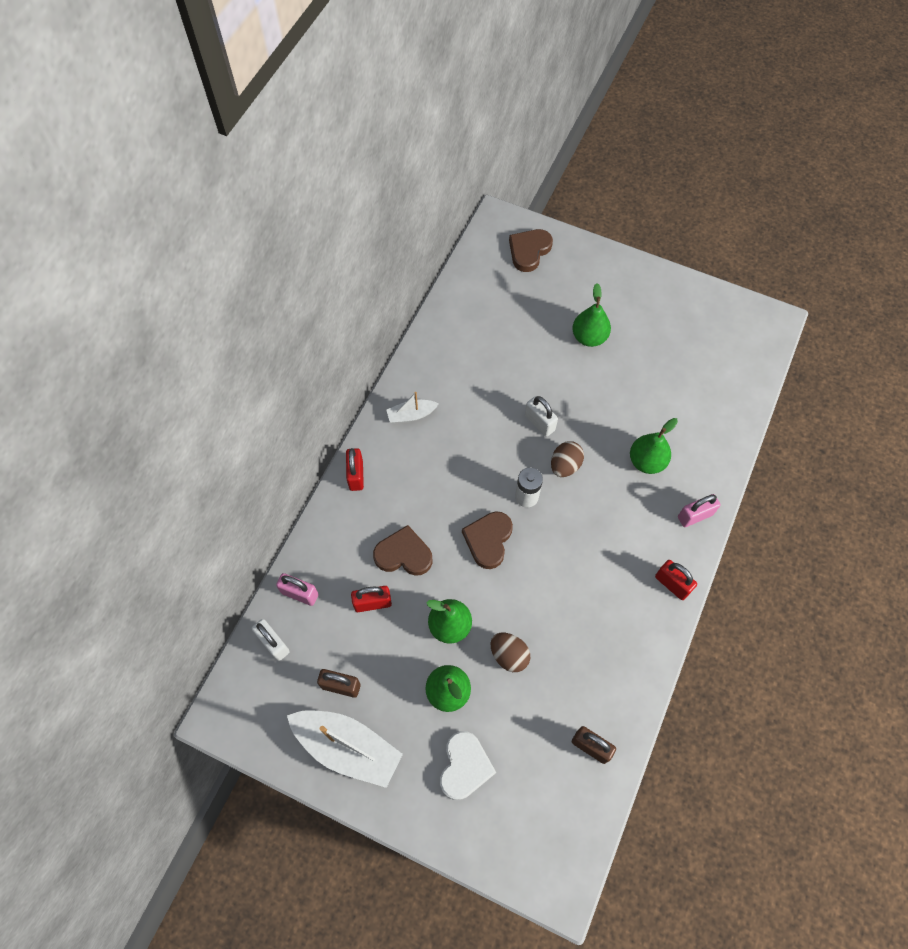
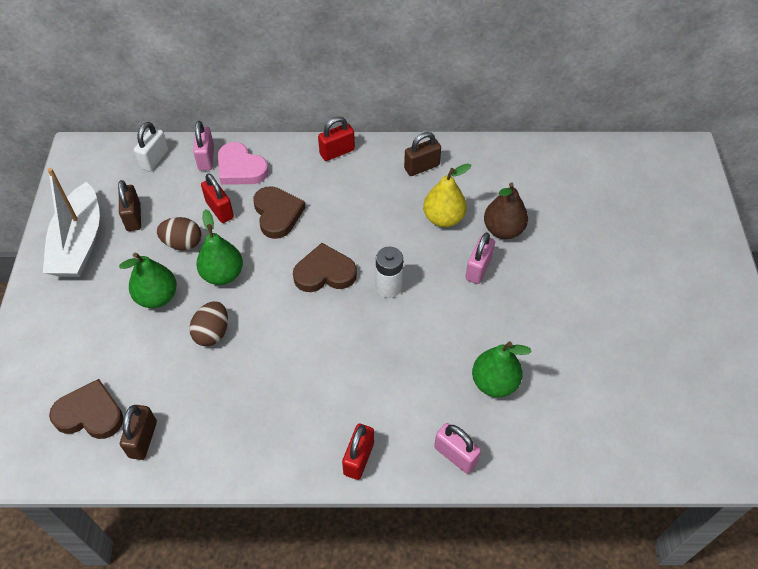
camera: 65 degrees right, 10 degrees down
white boat [387,392,439,423] -> brown padlock [404,132,441,176]
white heart [440,731,496,800] -> none
brown heart [509,229,553,272] -> brown heart moved to [49,379,124,439]
white padlock [525,396,558,437] -> pink padlock [465,232,495,284]
brown egg [551,441,584,477] -> brown egg moved to [156,217,201,251]
green pear [572,283,611,347] -> none
none -> pink heart [218,142,269,185]
none -> yellow pear [423,164,471,227]
none -> brown pear [484,182,528,239]

